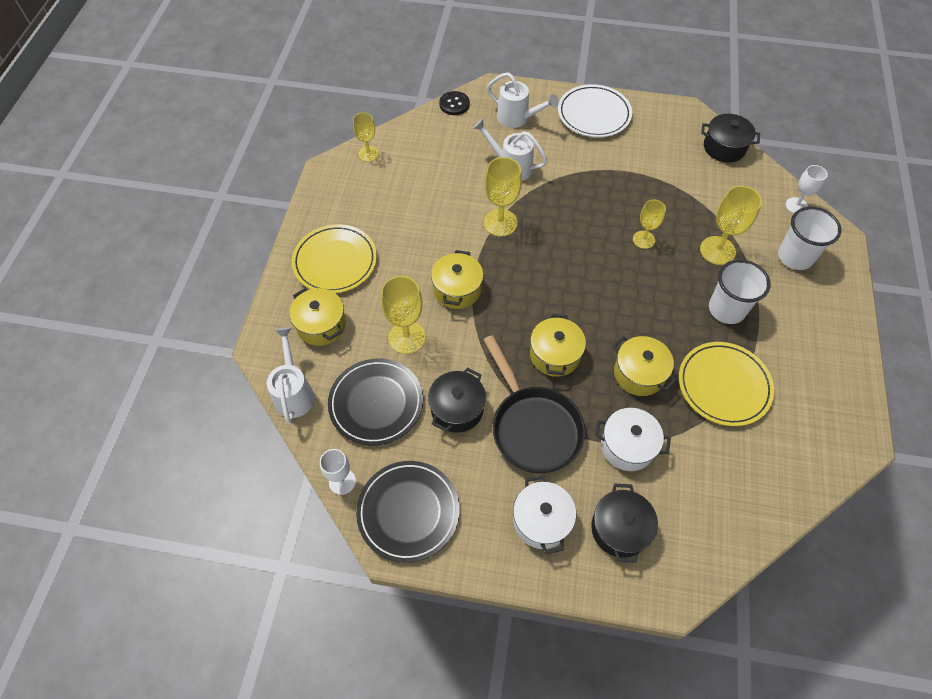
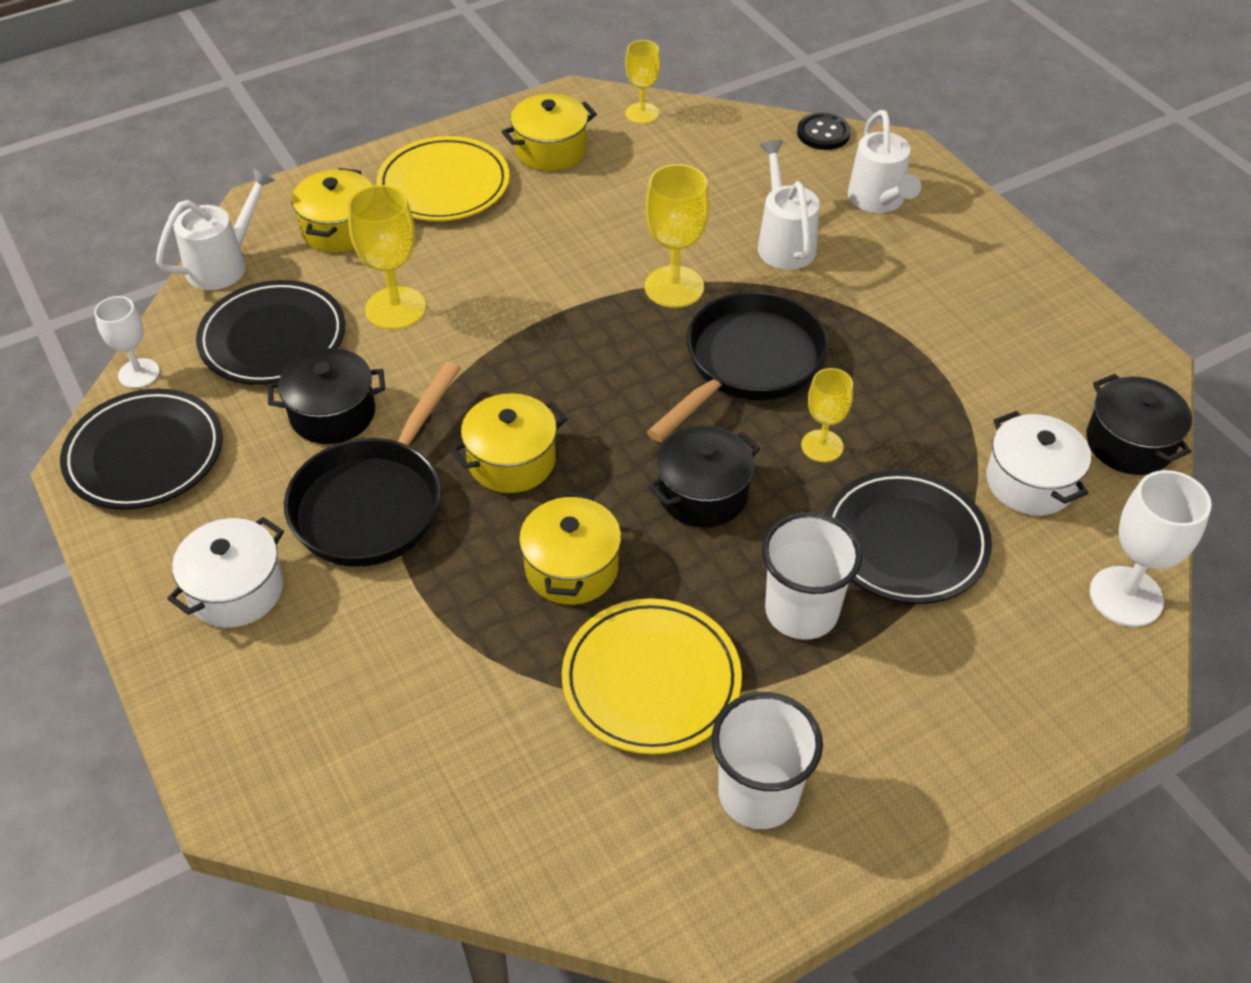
camera: 50 degrees right, 10 degrees down
yellow pot [431,250,484,309] -> yellow pot moved to [501,94,597,171]
white plate [558,84,632,138] -> none
black pot [591,483,658,563] -> black pot moved to [648,425,760,528]
white pot [595,408,671,471] -> white pot moved to [986,411,1091,516]
yellow goblet [700,186,762,265] -> black plate [825,470,992,604]
white cup [778,207,841,270] -> white cup moved to [712,692,823,829]
white goblet [786,165,828,213] -> white goblet [1089,470,1212,627], size x1.57
none -> black pan [647,292,828,442]

